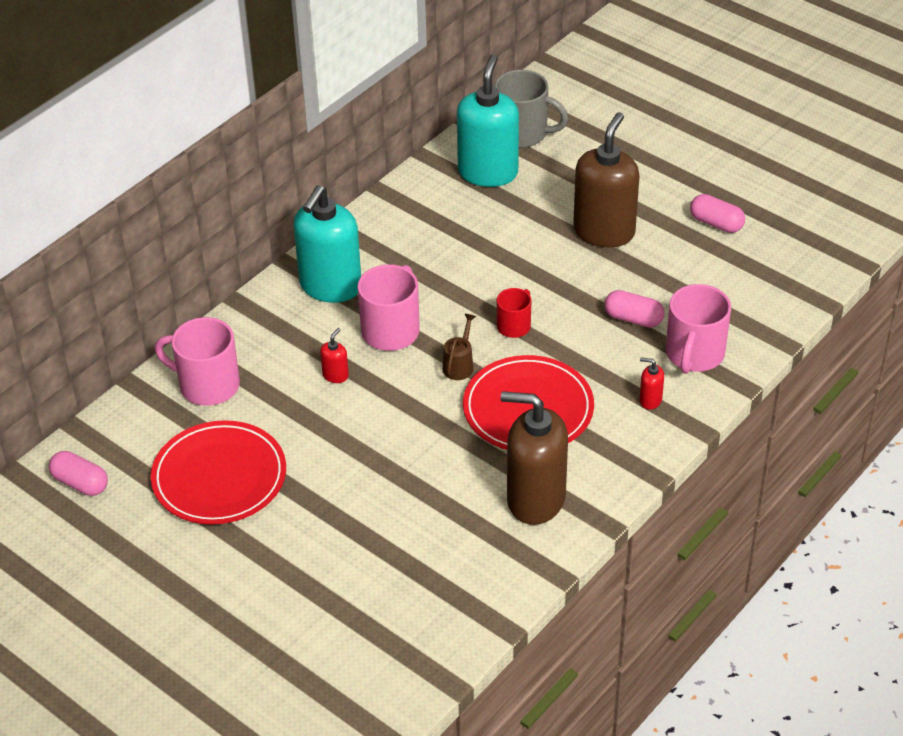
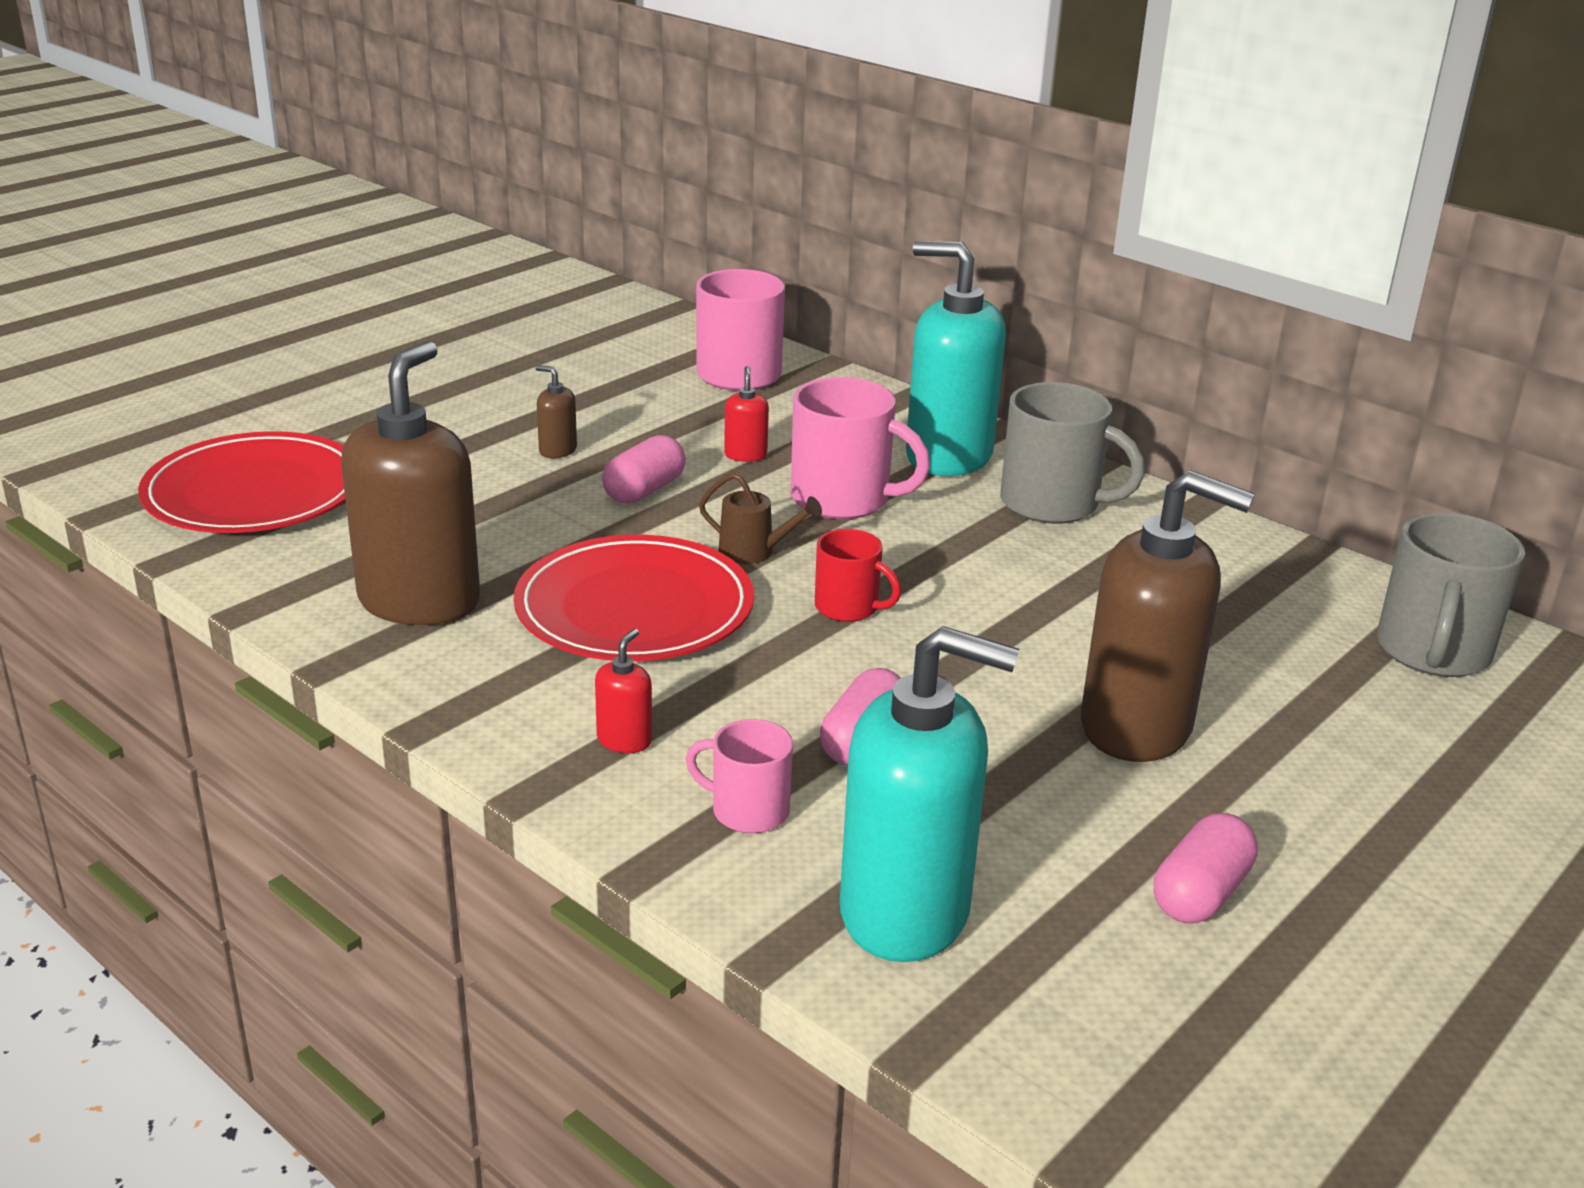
camera: 90 degrees right, 15 degrees down
pink capsule [49,451,108,496] -> pink capsule moved to [602,435,686,504]
red plate [151,420,286,524] -> red plate moved to [138,431,346,533]
red soap dispenser [320,328,349,383] -> red soap dispenser turned 120 degrees counterclockwise [724,366,769,462]
turquoise soap dispenser [457,54,519,187] -> turquoise soap dispenser moved to [840,626,1019,962]
pink mug [666,284,731,374] -> pink mug [685,719,793,833], size x0.58
none -> brown soap dispenser [535,365,577,458]
none -> grey mug [1000,382,1145,524]

